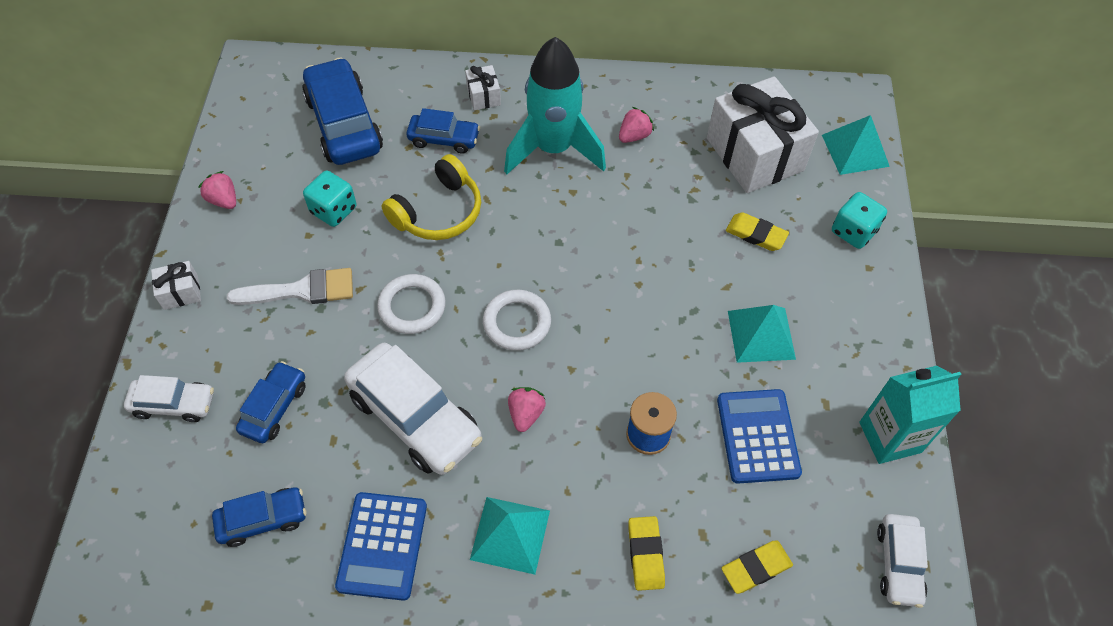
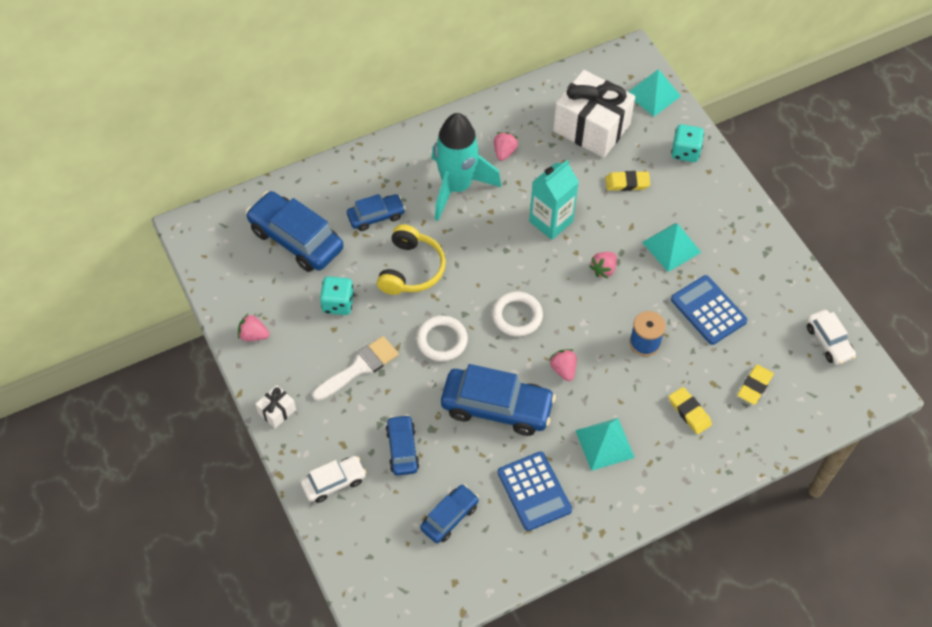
camera: 30 degrees left, 0 degrees up
white car [344,343,482,475] -> blue car [441,364,556,436]
white gift [465,65,501,110] -> none
turquoise carton [859,366,962,464] -> turquoise carton moved to [529,159,579,240]
none -> pink strawberry [589,252,617,278]

